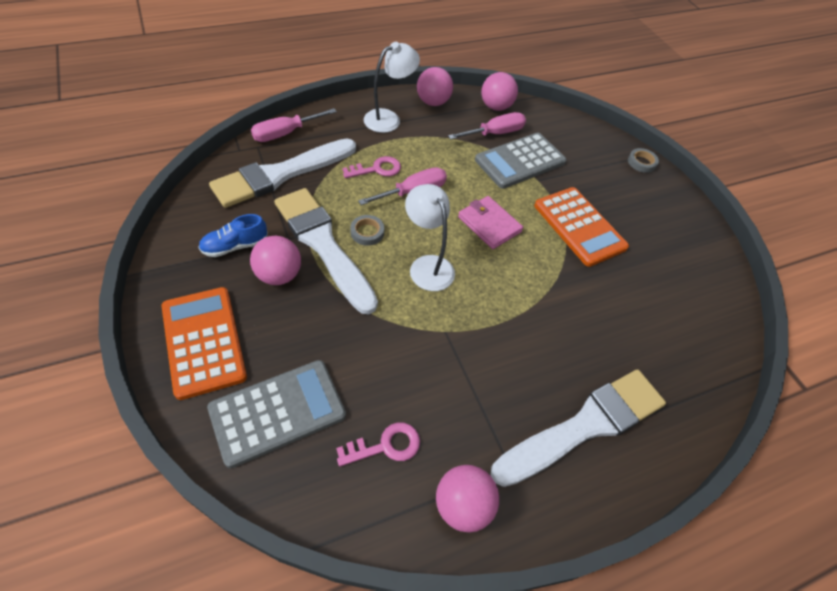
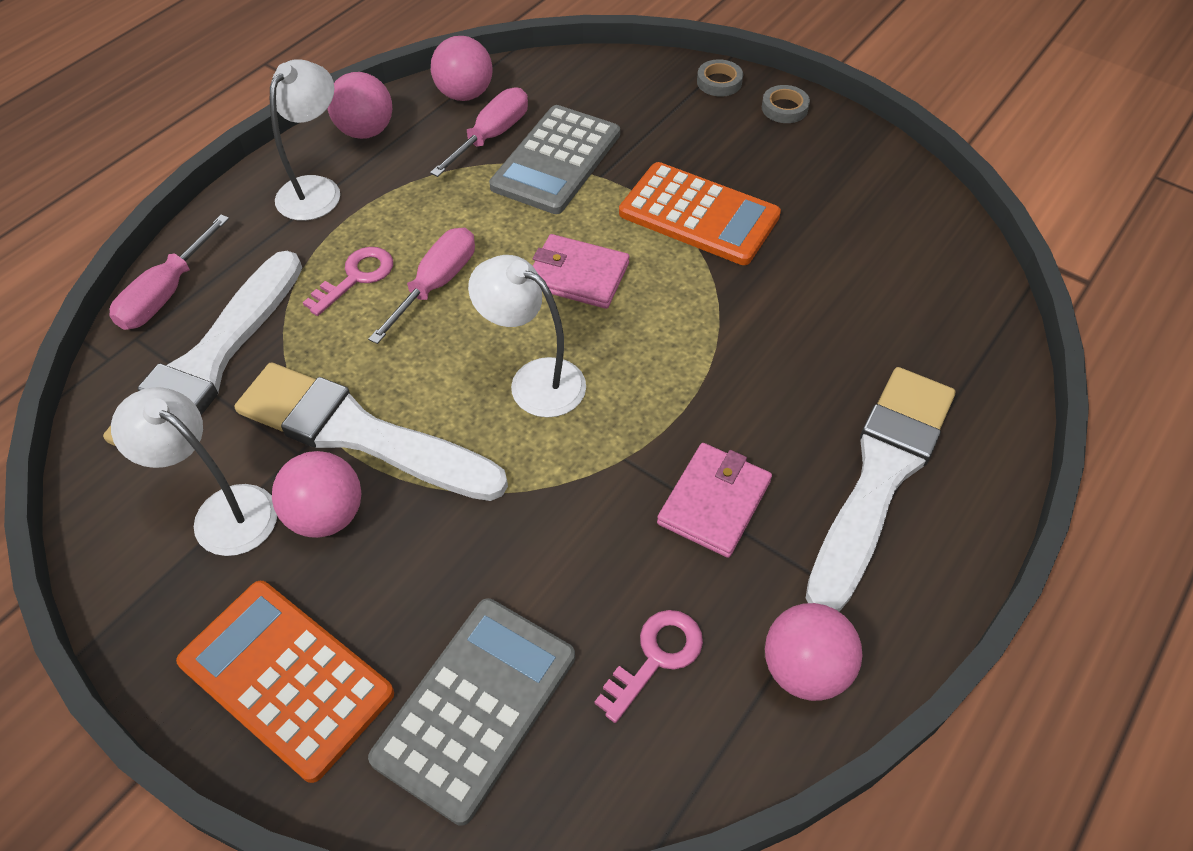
camera: 25 degrees left, 0 degrees up
blue shoe [198,214,268,257] -> white lamp [111,387,277,556]
grey tape [350,215,384,246] -> grey tape moved to [762,85,810,123]
none -> pink wallet [657,443,772,558]

